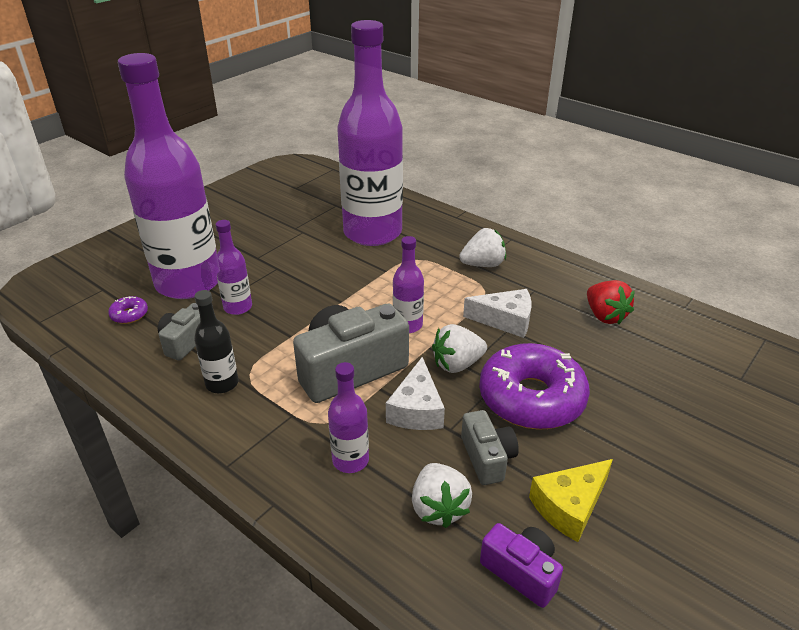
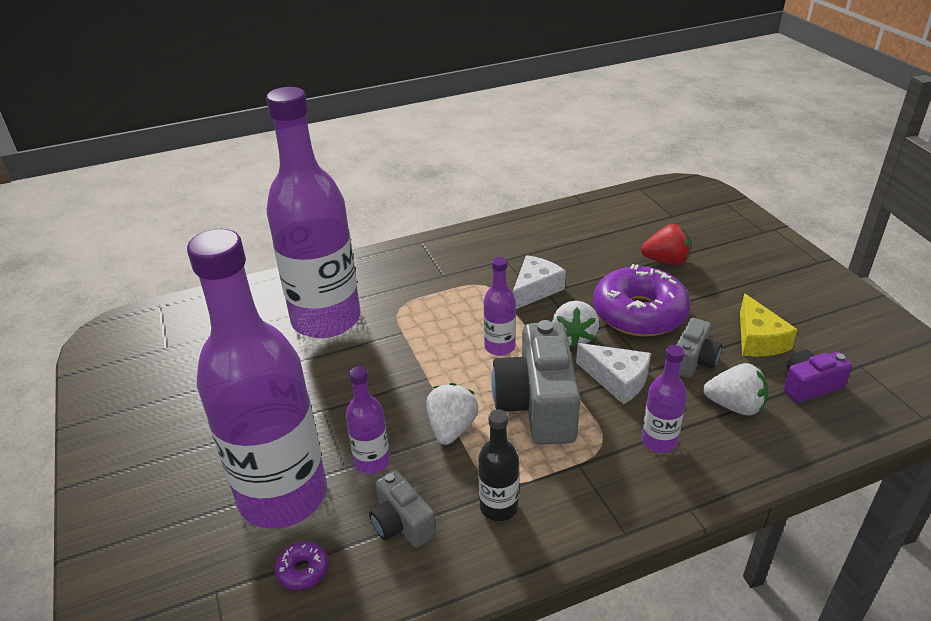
camera: 60 degrees left, 0 degrees up
white strawberry [459,228,506,267] -> white strawberry moved to [426,383,478,445]
grey camera [461,410,519,485] -> grey camera turned 105 degrees clockwise [676,318,722,378]
red strawberry [587,280,635,324] -> red strawberry moved to [641,224,691,265]

